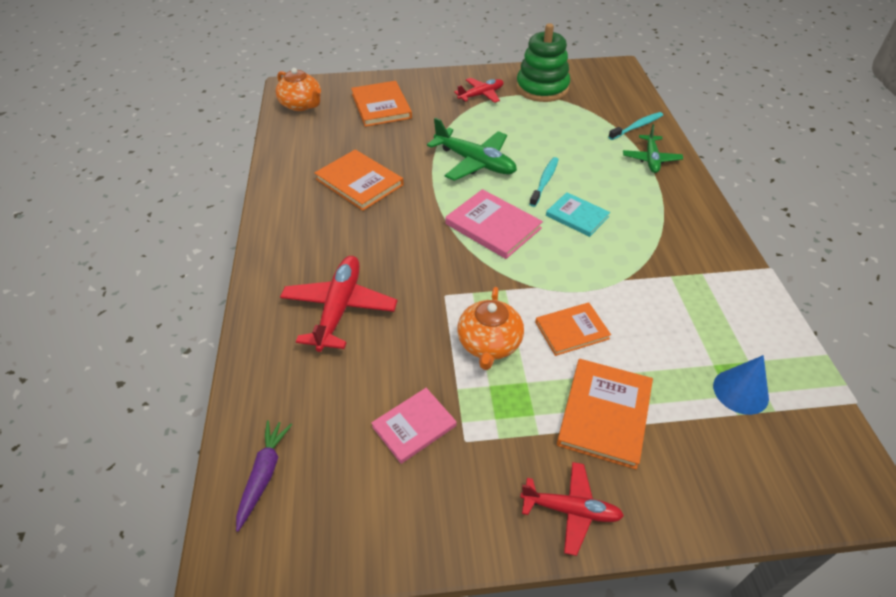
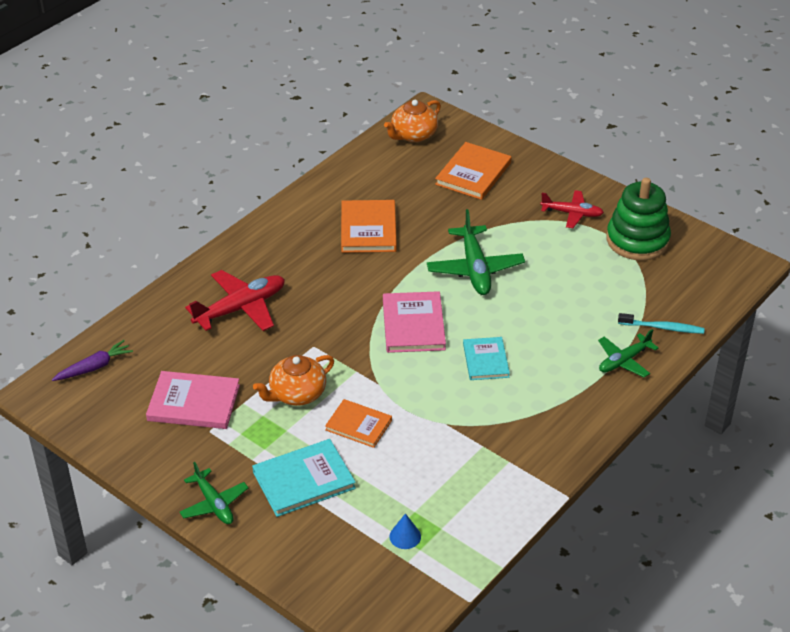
camera: 45 degrees right, 5 degrees down
orange teapot [276,68,321,111] -> orange teapot turned 45 degrees clockwise [384,100,441,142]
pink book [371,388,457,464] -> pink book [146,371,240,429], size x1.50
red plane [520,462,624,556] -> green plane [180,462,248,524]
turquoise toothbrush [529,157,559,207] -> none
orange book [557,359,653,470] -> turquoise book [252,439,356,517]
blue cone [713,355,769,415] -> blue cone [389,513,421,549], size x0.67

